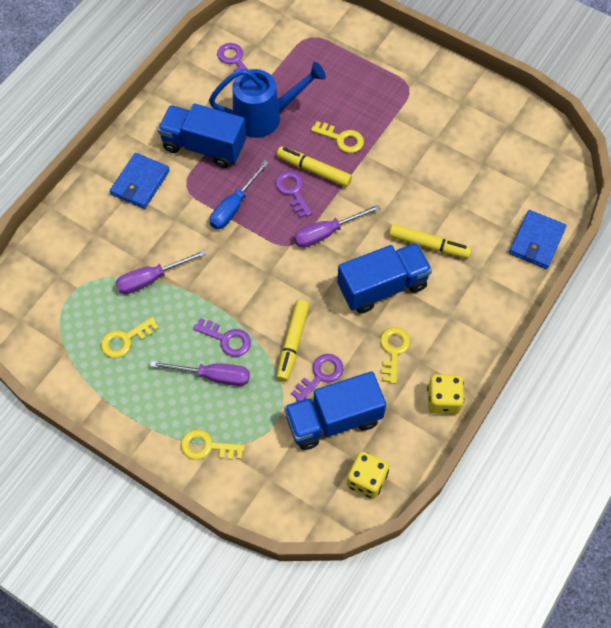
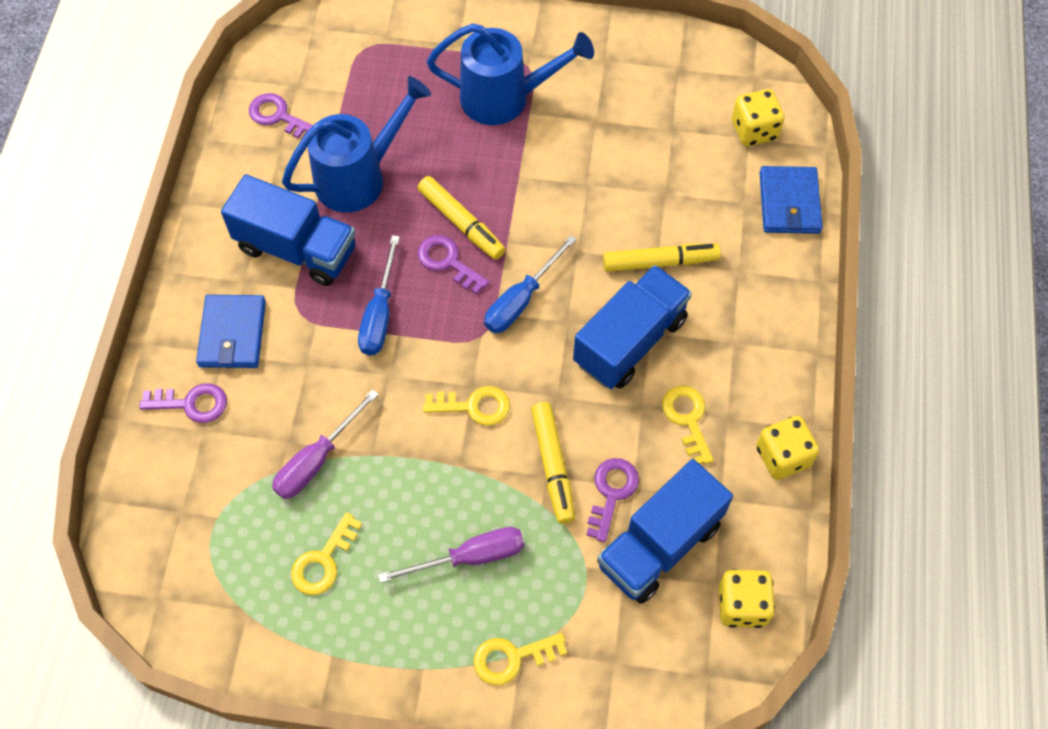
camera: 25 degrees left, 0 degrees up
blue truck [158,103,246,168] -> blue truck turned 150 degrees counterclockwise [221,174,356,286]
purple key [193,318,251,357] -> purple key moved to [139,383,227,423]
yellow marker [277,146,352,187] -> yellow marker turned 135 degrees counterclockwise [418,176,506,260]
purple screwdriver [294,204,380,248] -> blue screwdriver [484,235,577,333]
yellow key [311,121,364,153] -> yellow key moved to [423,386,510,426]
none -> blue watering can [427,23,594,125]
none -> yellow dice [732,89,784,146]

